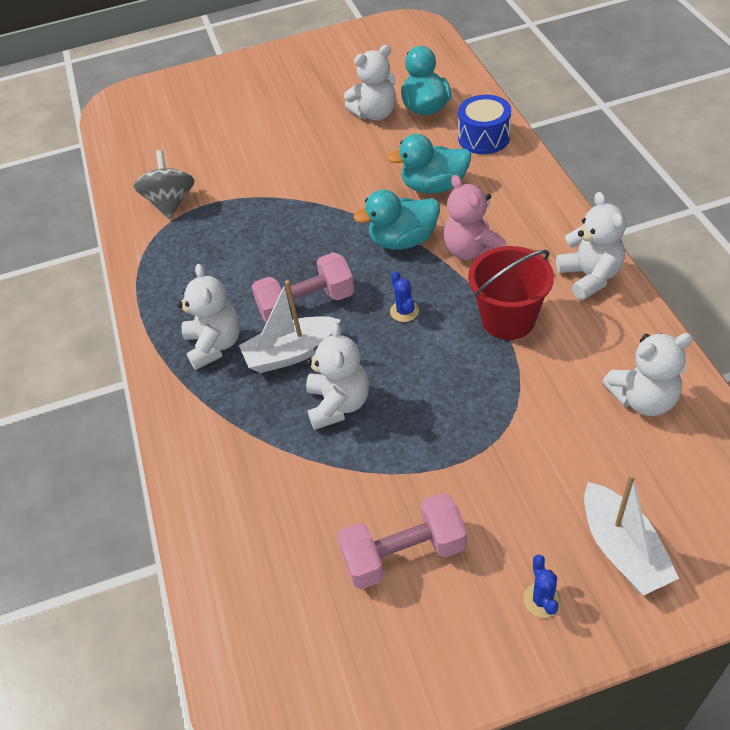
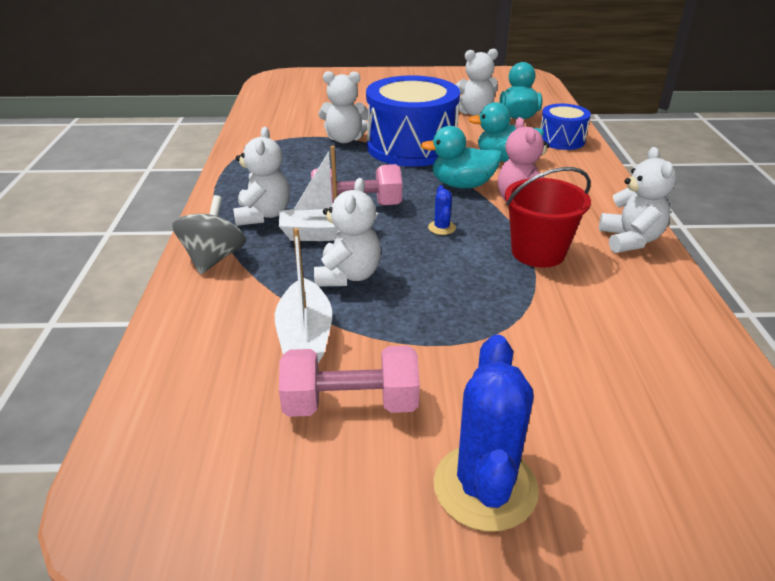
camera: 10 degrees right, 15 degrees down
grey spinning top [134,150,195,219] -> grey spinning top moved to [172,195,246,274]
blue cactus [524,555,562,618] -> blue cactus [433,335,539,532], size x2.27
white boat [584,473,679,595] -> white boat moved to [275,228,332,363]
white teddy bear [602,333,693,416] -> white teddy bear moved to [318,71,368,143]
none -> blue drum [366,75,460,167]

